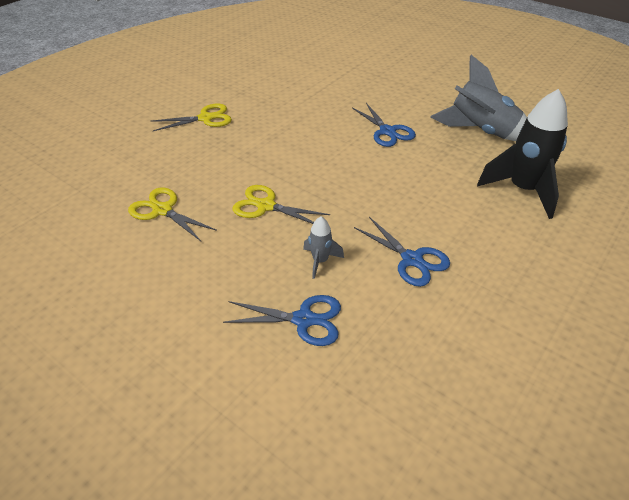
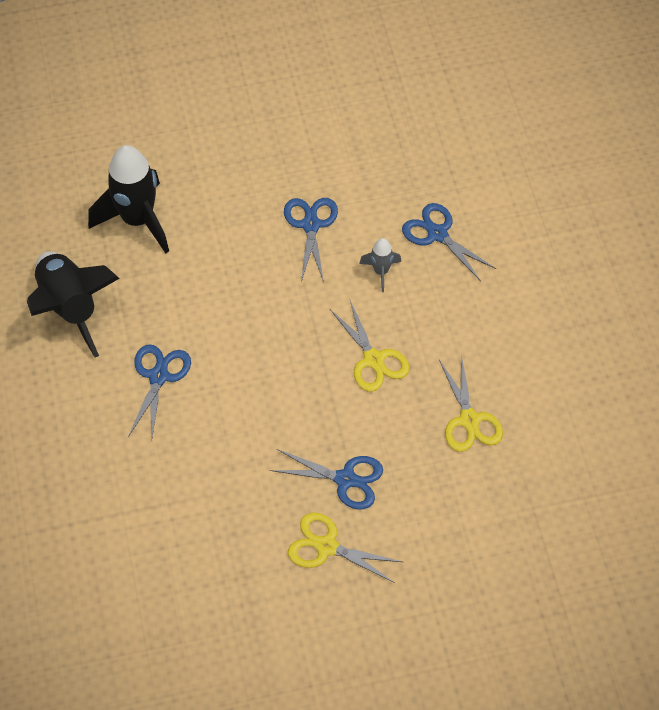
camera: 140 degrees left, 15 degrees up
grey rocket [430,55,527,141] -> black rocket [27,251,120,357]
none -> blue scissors [270,449,383,510]

